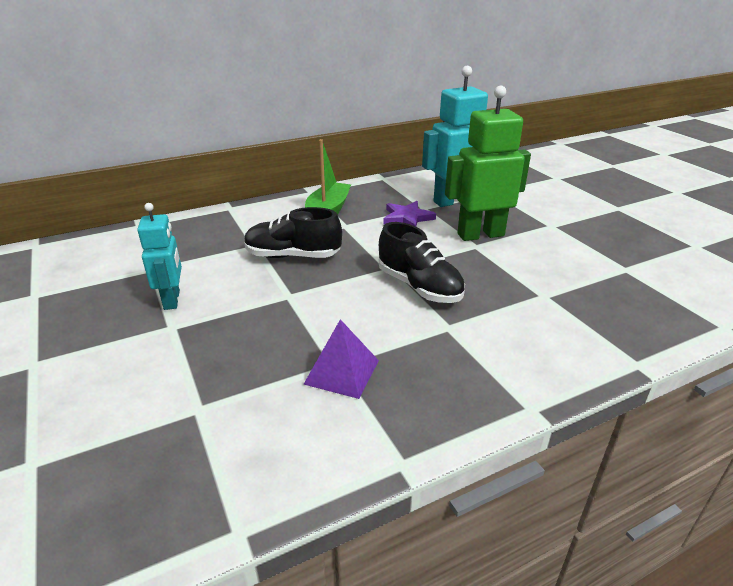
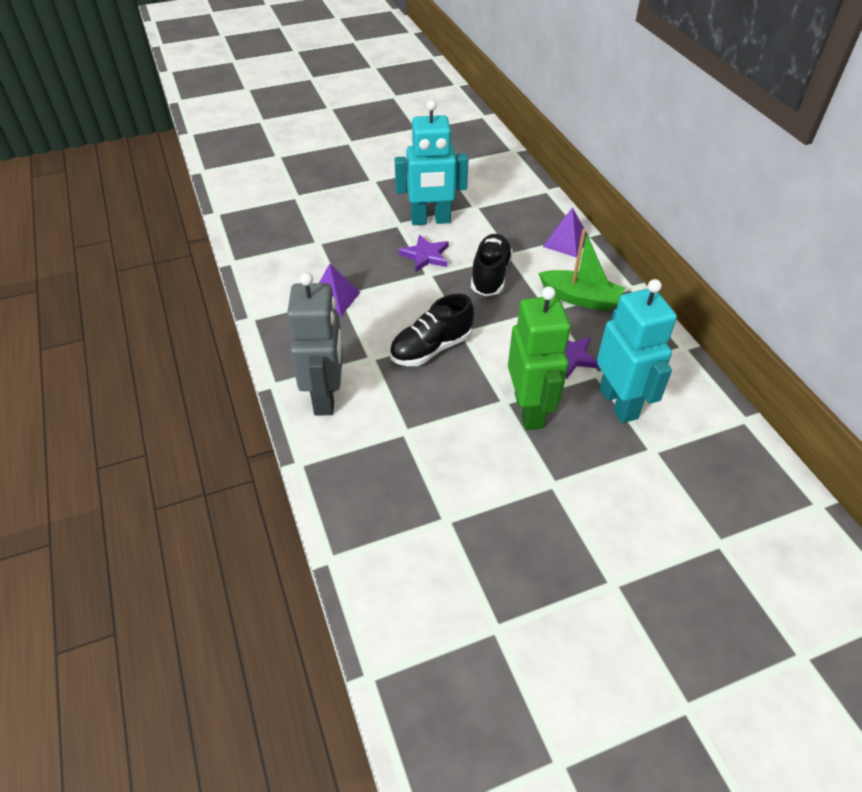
camera: 95 degrees right, 15 degrees up
turquoise robot [137,203,182,310] -> turquoise robot [395,100,469,225], size x1.65
none -> grey robot [287,272,343,415]
none -> purple star [399,235,449,272]
none -> purple pyramid [543,207,589,258]

